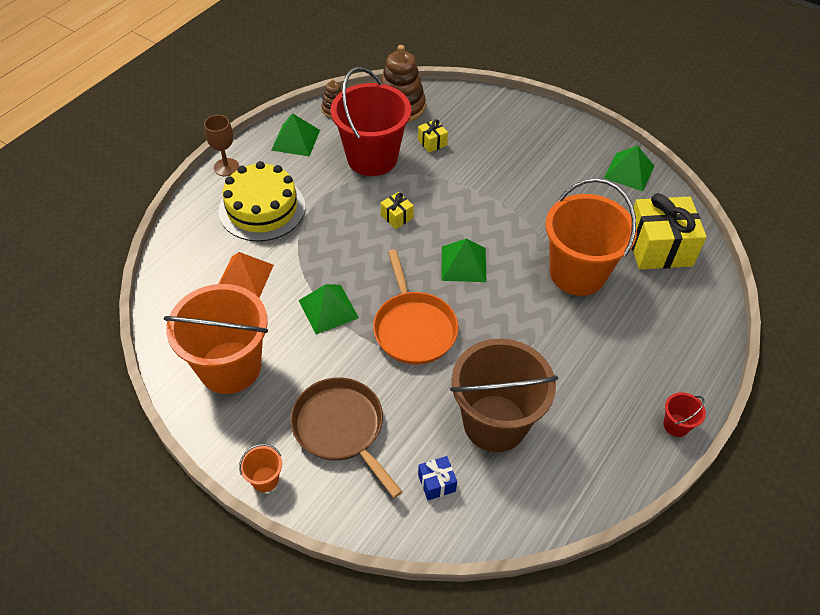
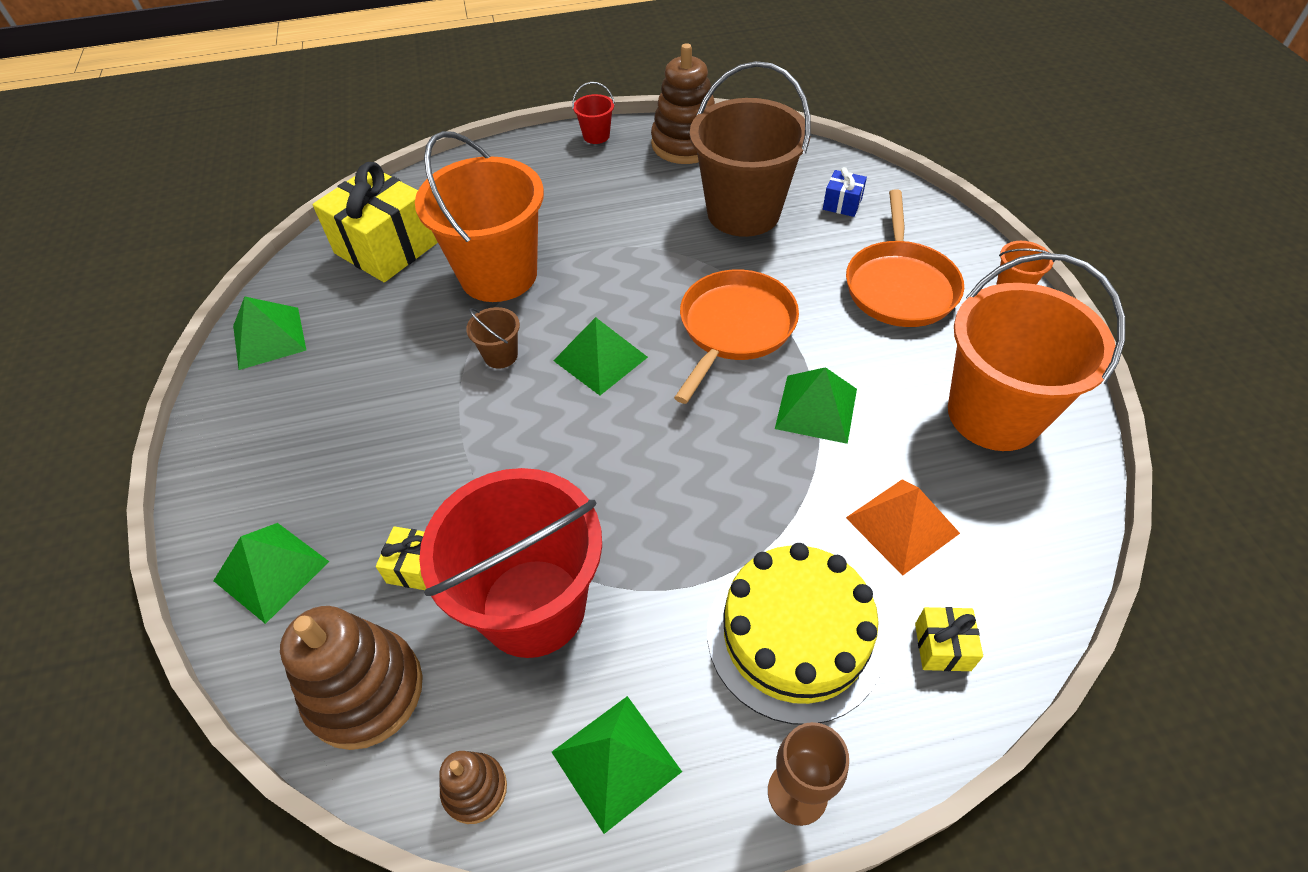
camera: 135 degrees left, 0 degrees up
brown pan [290,377,403,498] -> orange pan [846,189,964,327]
yellow gift [381,192,414,229] -> yellow gift moved to [915,607,983,671]
none -> green pyramid [213,523,329,624]
none -> brown bucket [466,307,520,369]
none -> brown stacking toy [651,43,715,164]

